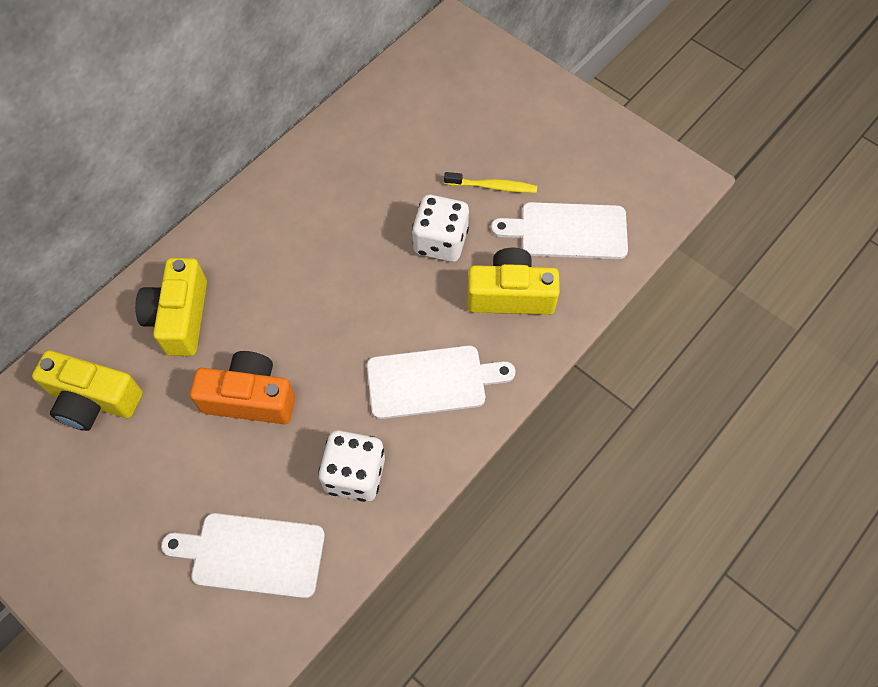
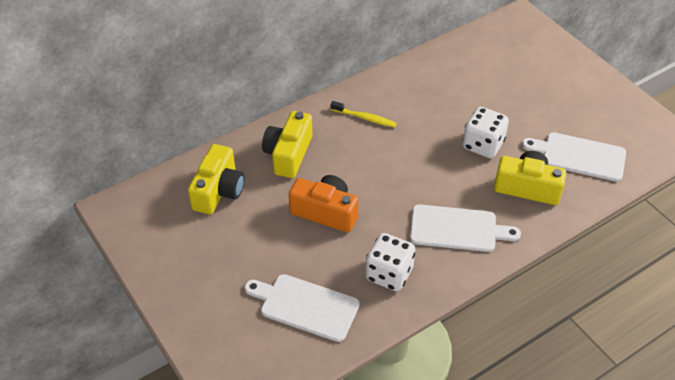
camera: 15 degrees right, 15 degrees down
yellow camera [32,350,143,431] -> yellow camera turned 105 degrees counterclockwise [188,144,244,214]
yellow toothbrush [444,172,537,193] -> yellow toothbrush moved to [331,101,397,128]

